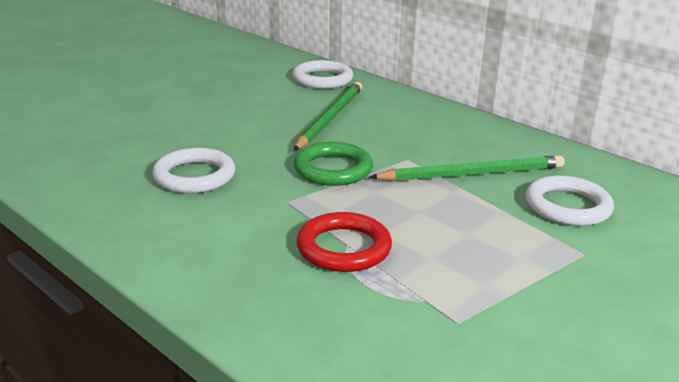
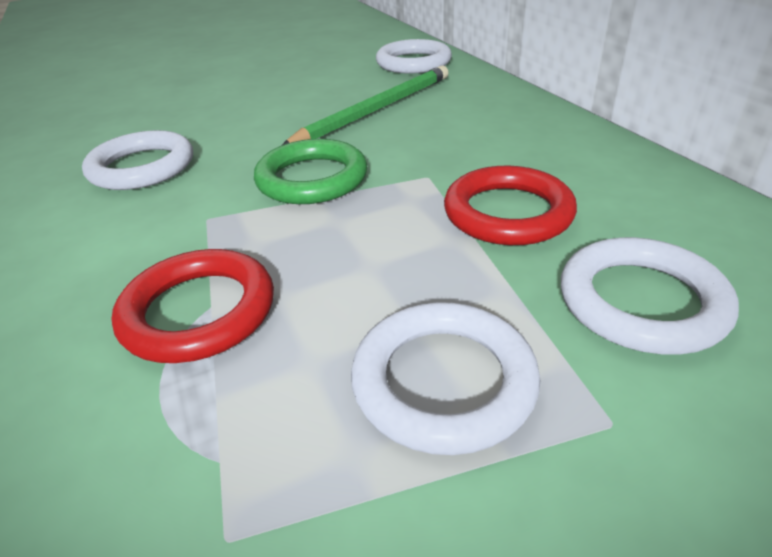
camera: 25 degrees right, 10 degrees up
green pencil [370,155,565,182] -> red ring [444,166,577,245]
none -> white ring [351,302,540,455]

